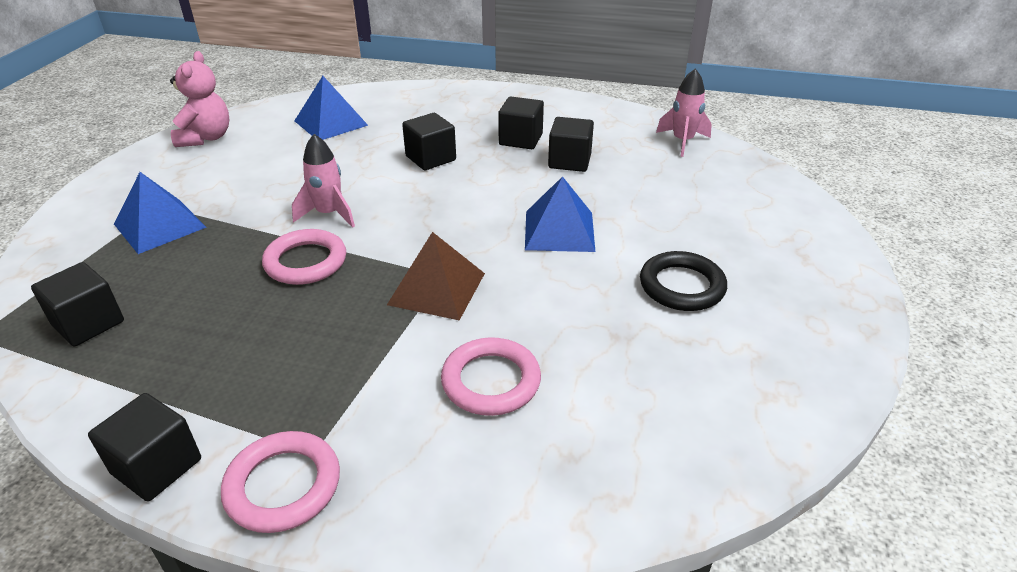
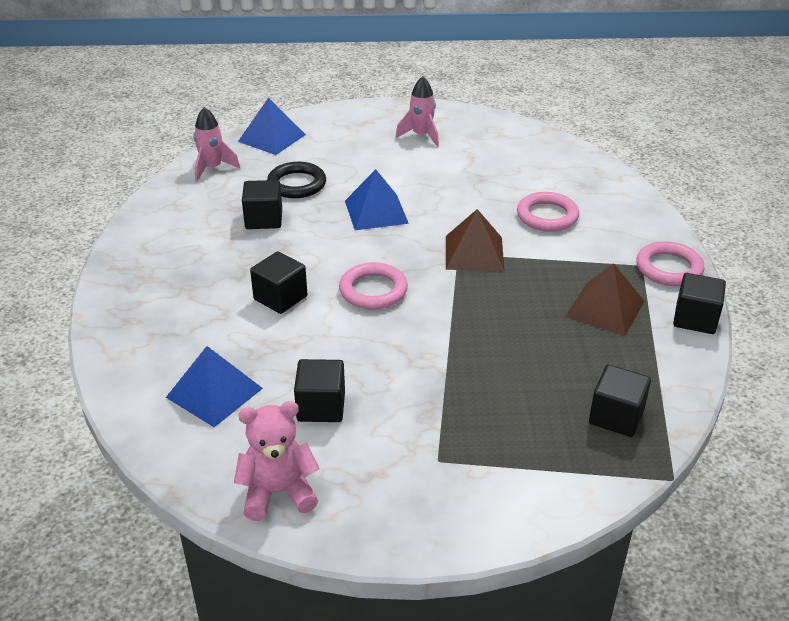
camera: 105 degrees left, 0 degrees up
blue pyramid [114,172,207,254] -> blue pyramid moved to [238,98,306,155]
pink ring [262,229,346,285] -> pink ring moved to [339,262,408,309]
pink rocket [292,134,355,228] -> pink rocket moved to [396,76,439,147]
black cube [498,97,544,149] -> black cube moved to [294,359,345,422]
black ring [640,251,727,311] -> black ring moved to [267,162,326,198]
none -> brown pyramid [565,263,644,336]

